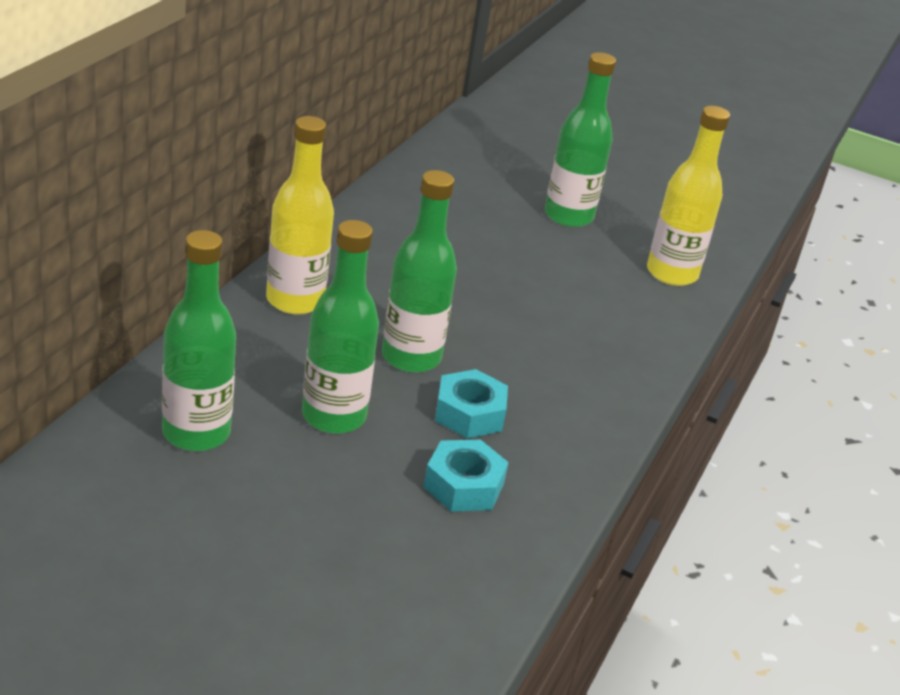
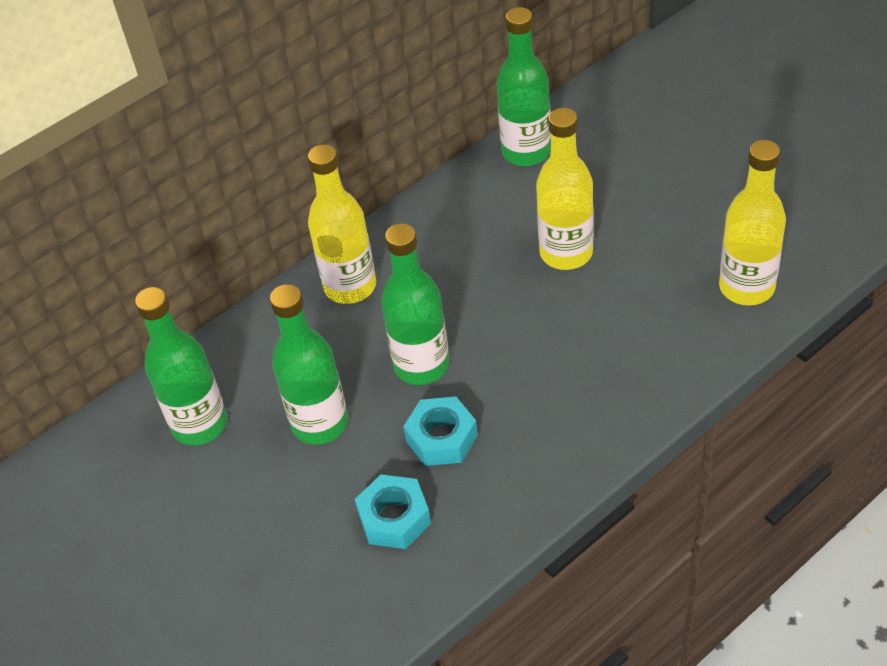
camera: 35 degrees right, 15 degrees up
green bottle [545,52,616,227] -> green bottle moved to [496,7,551,166]
none -> yellow bottle [536,108,594,270]

